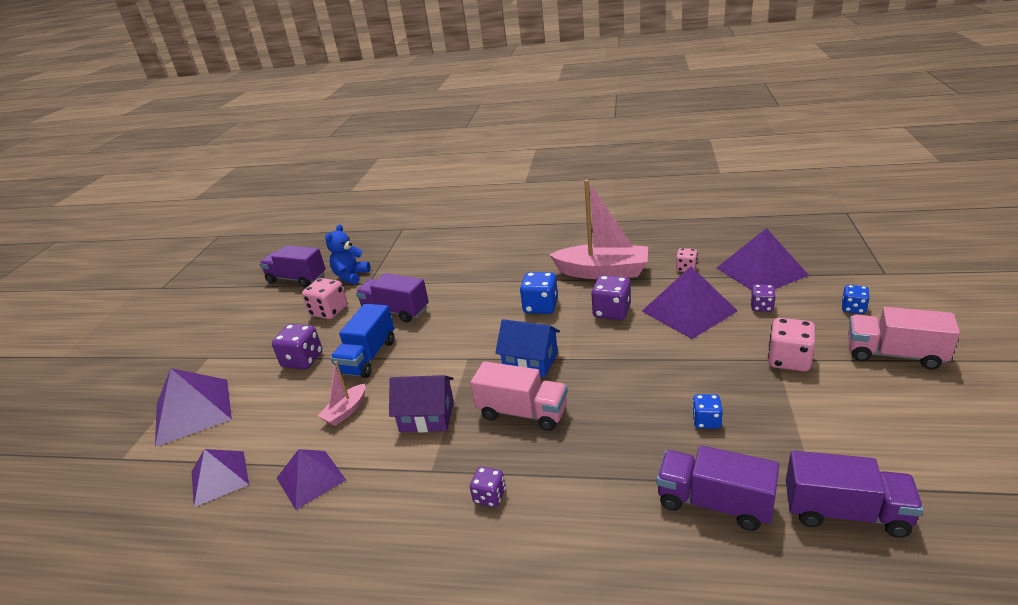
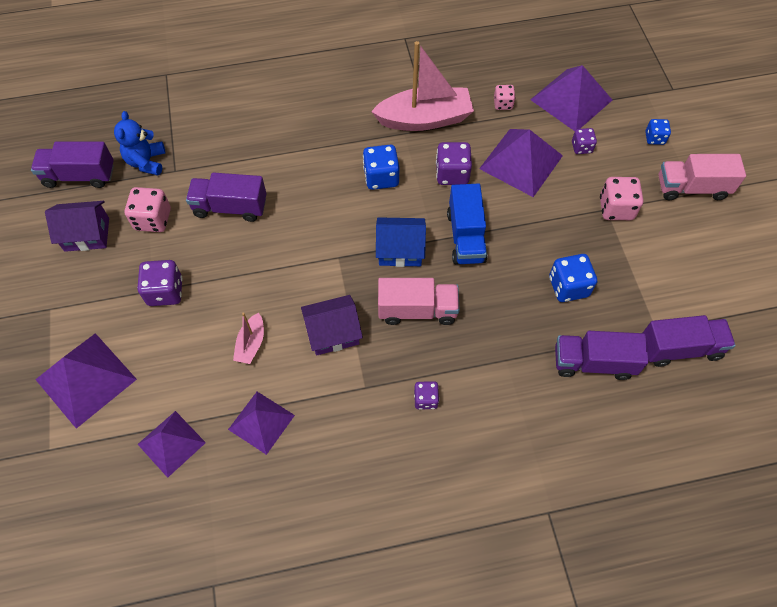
camera: 25 degrees left, 30 degrees up
blue truck [330,304,395,378] -> blue truck moved to [447,184,487,264]
blue dice [692,394,723,429] -> blue dice [549,254,597,302], size x1.65
none -> purple house [45,201,109,252]

